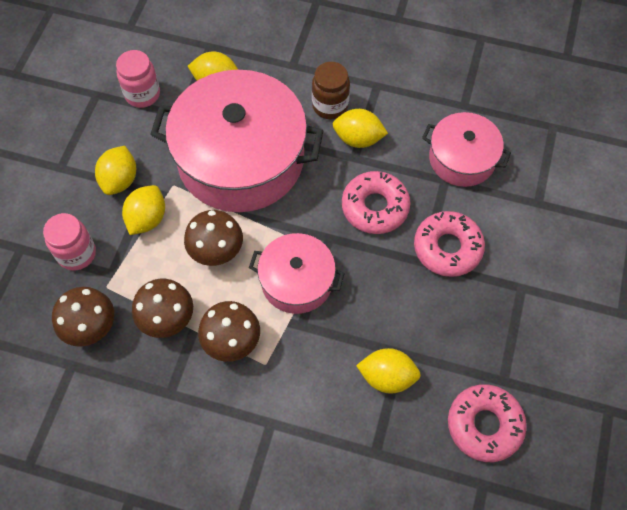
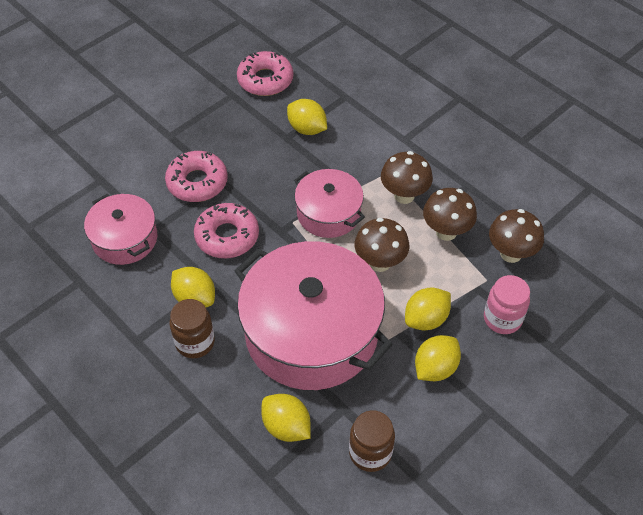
camera: 150 degrees left, 10 degrees down
pink jar [116,50,160,108] -> brown jar [349,411,395,472]

